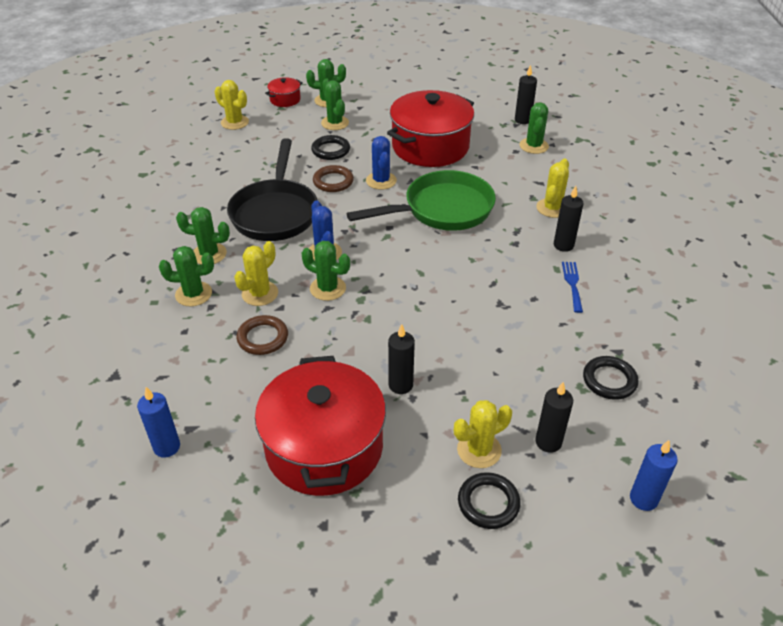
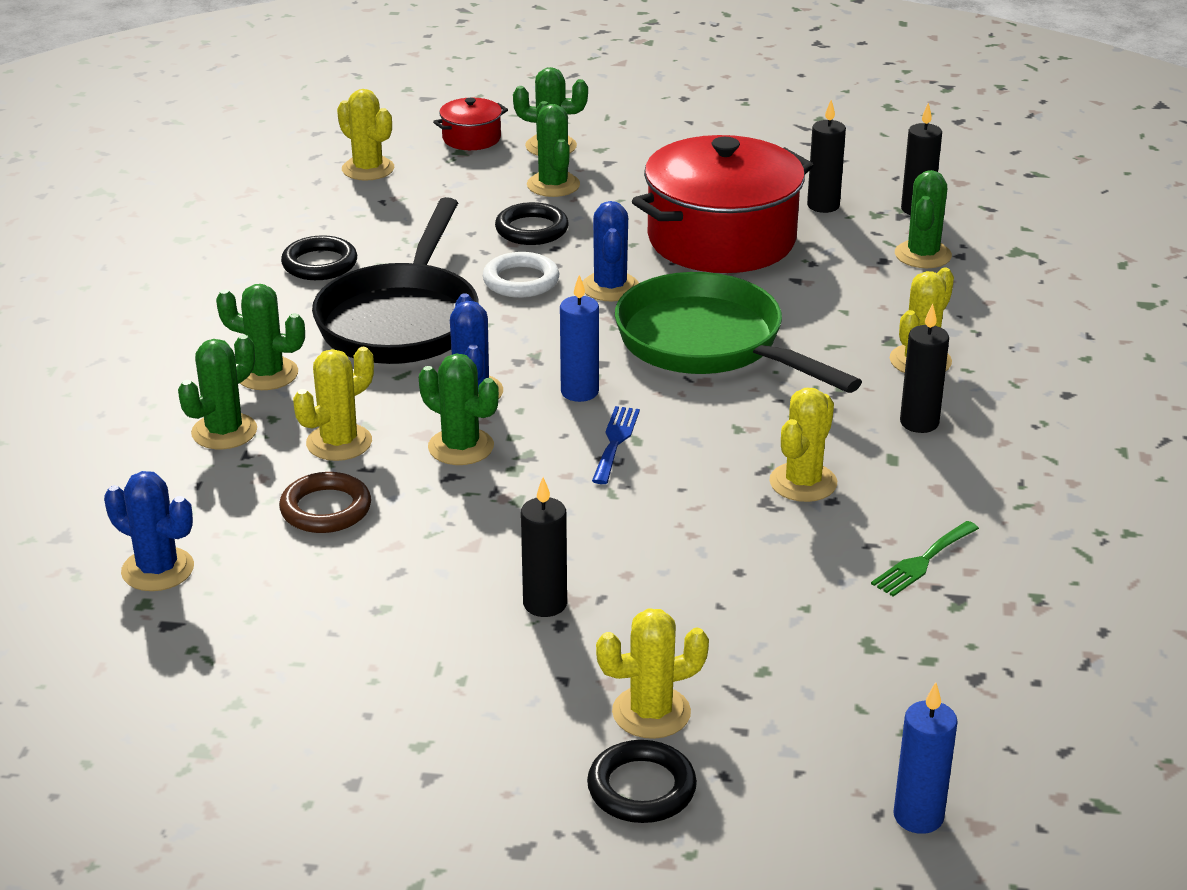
camera: 10 degrees right, 10 degrees down
blue candle [137,387,180,458] -> blue candle moved to [560,275,599,402]
green cactus [159,246,214,306] -> green cactus turned 60 degrees counterclockwise [178,335,257,449]
red pot [255,356,386,496] -> none
brown ring [313,165,354,192] -> white ring [483,252,560,298]
green pan [347,170,496,231] -> green pan turned 120 degrees counterclockwise [615,272,862,393]
black candle [535,382,573,453] -> black candle moved to [807,100,846,213]
blue fork [562,262,583,313] -> blue fork moved to [592,406,640,484]
black ring [583,356,639,400] -> black ring moved to [281,235,357,280]
none -> blue cactus [104,471,194,591]
none -> yellow cactus [770,388,837,502]
none -> green fork [871,521,979,597]

